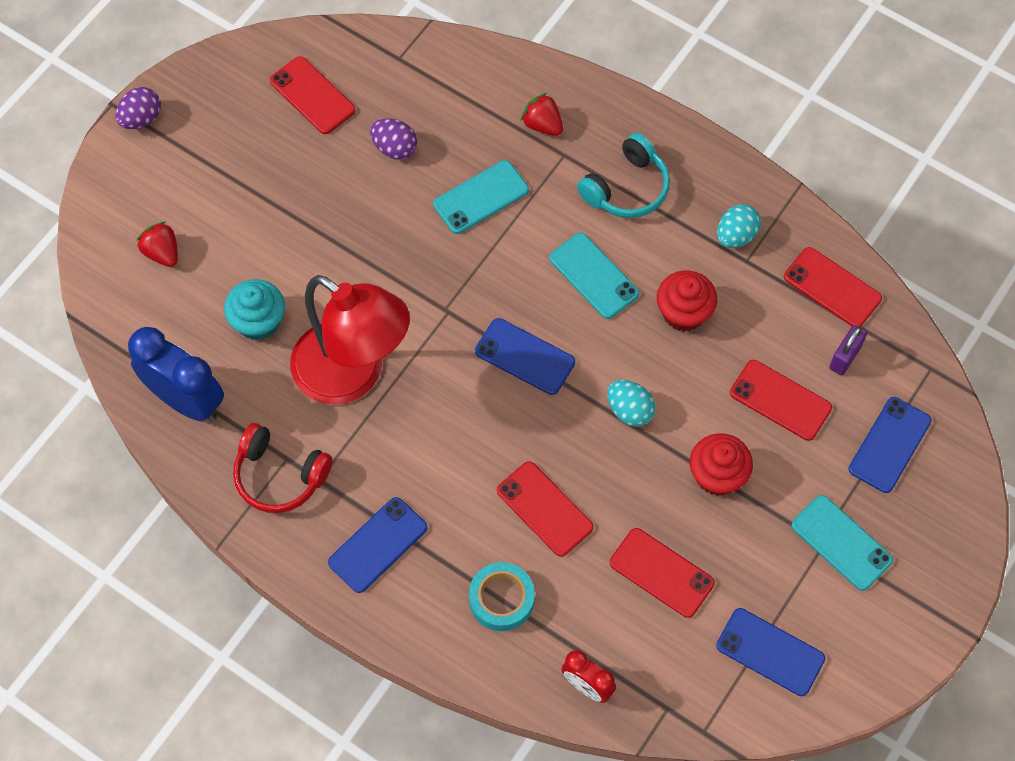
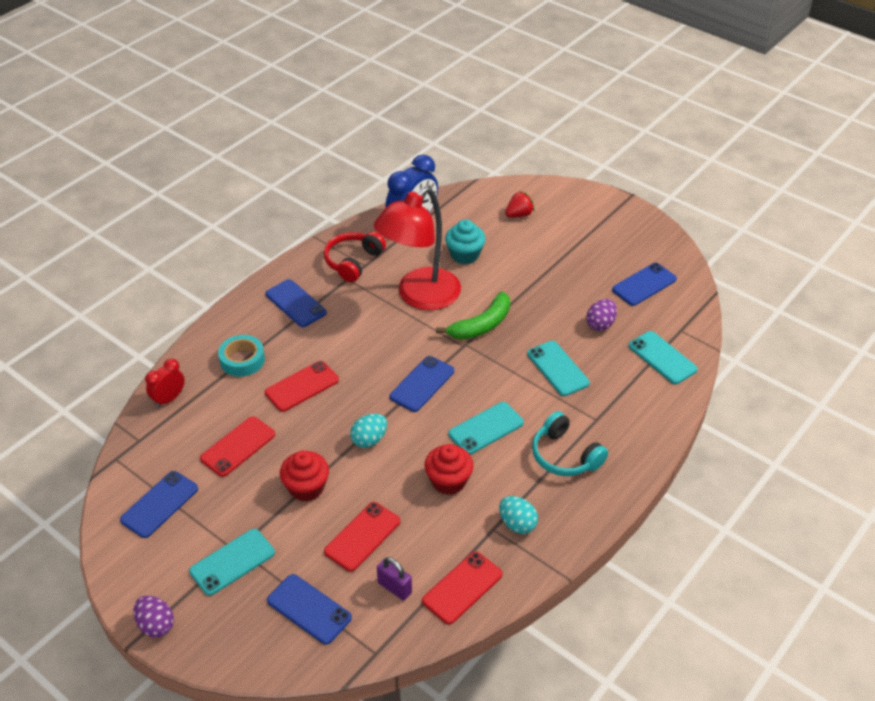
camera: 95 degrees right, 20 degrees down
purple egg [115,87,161,129] -> purple egg moved to [133,596,174,638]
red phone [270,56,356,134] -> blue phone [612,263,677,306]
red strawberry [521,93,563,136] -> none
none -> green banana [436,292,510,340]
none -> turquoise phone [629,331,698,384]

